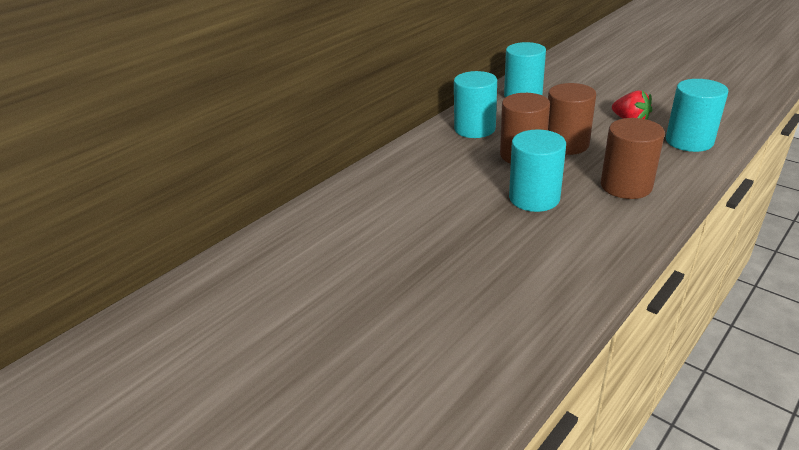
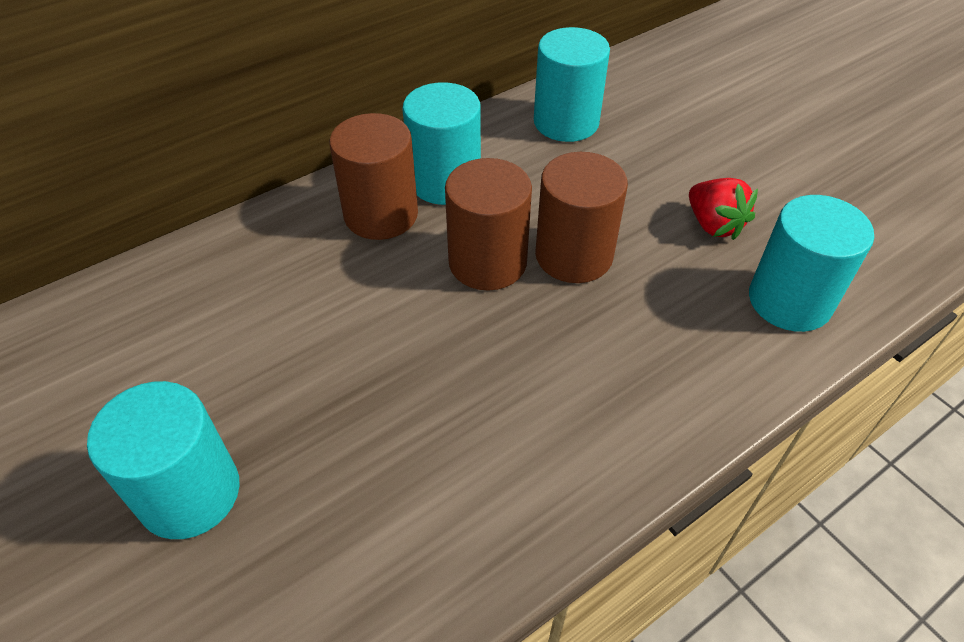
camera: 10 degrees right, 15 degrees up
turquoise cylinder [509,129,566,212] -> turquoise cylinder moved to [87,381,240,539]
brown cylinder [601,118,665,199] -> brown cylinder moved to [329,113,418,240]

